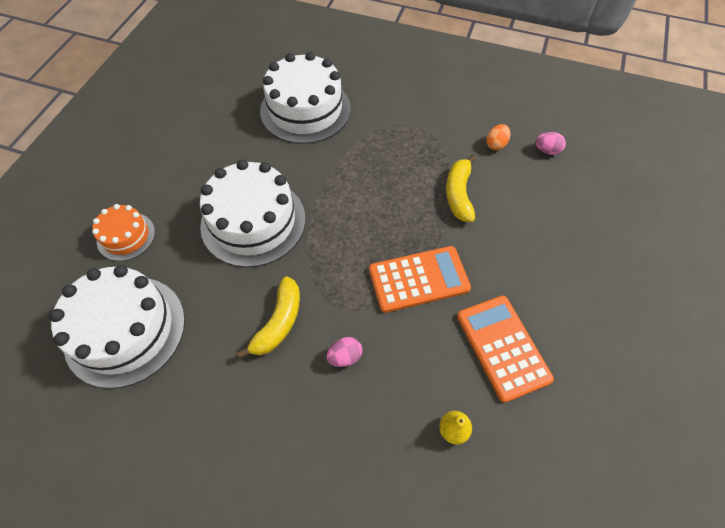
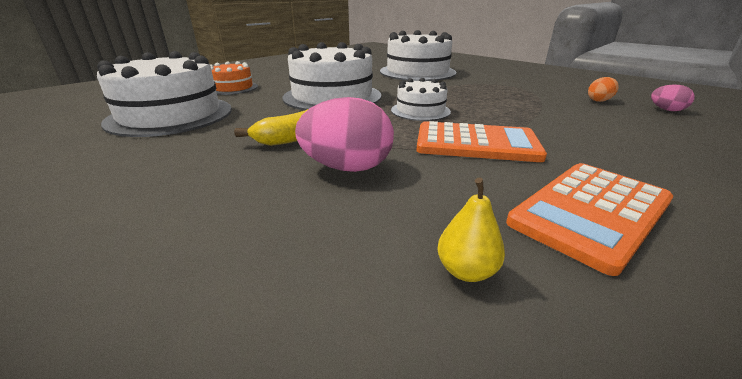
camera: 25 degrees right, 30 degrees down
pink egg [326,337,362,367] -> pink egg [295,97,394,172], size x1.89
yellow banana [446,154,477,222] -> none
orange calculator [457,296,554,403] -> orange calculator turned 135 degrees counterclockwise [506,163,673,276]
none -> white cake [391,78,451,121]

